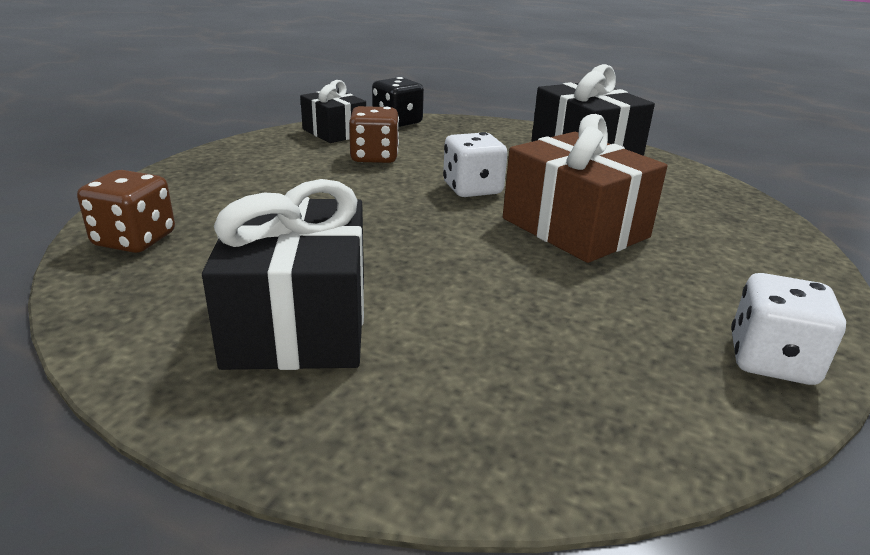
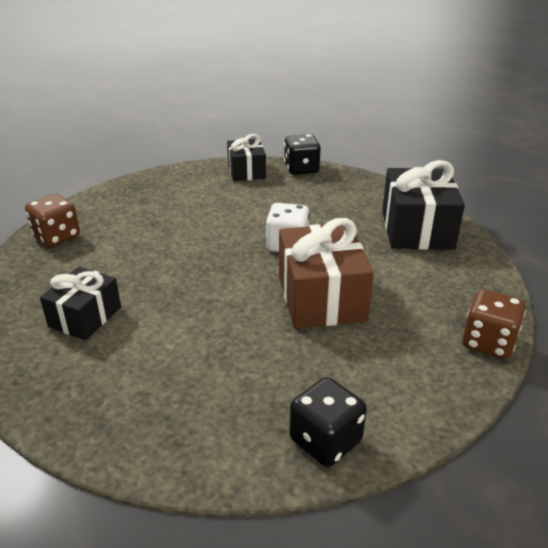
camera: 30 degrees right, 5 degrees up
black gift [202,179,364,370] -> black gift [40,267,121,340], size x0.62
brown dice [349,106,399,163] -> brown dice moved to [462,289,526,359]
white dice [731,273,846,385] -> black dice [289,377,367,467]

